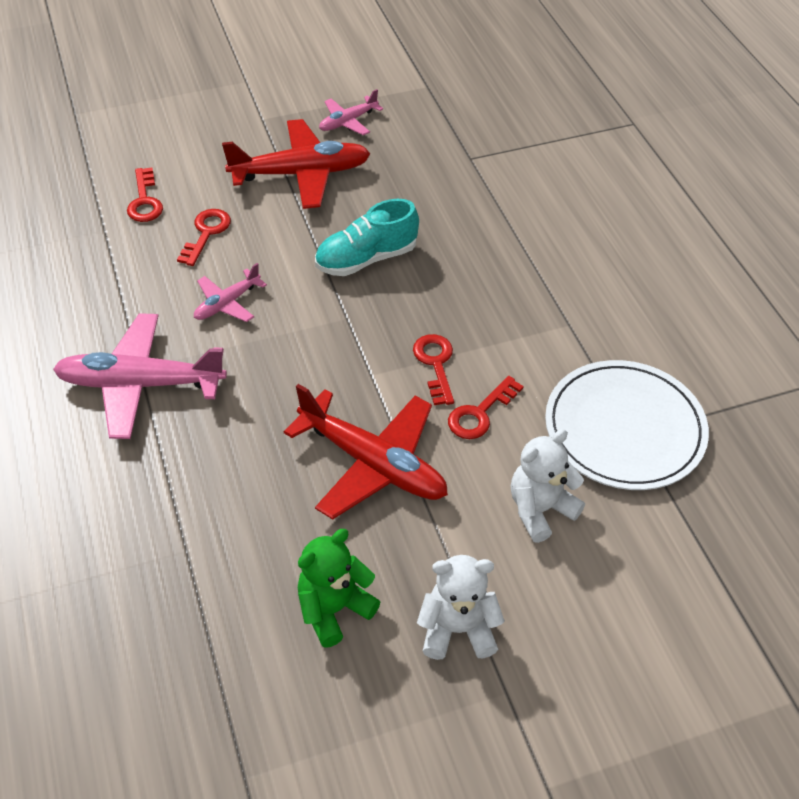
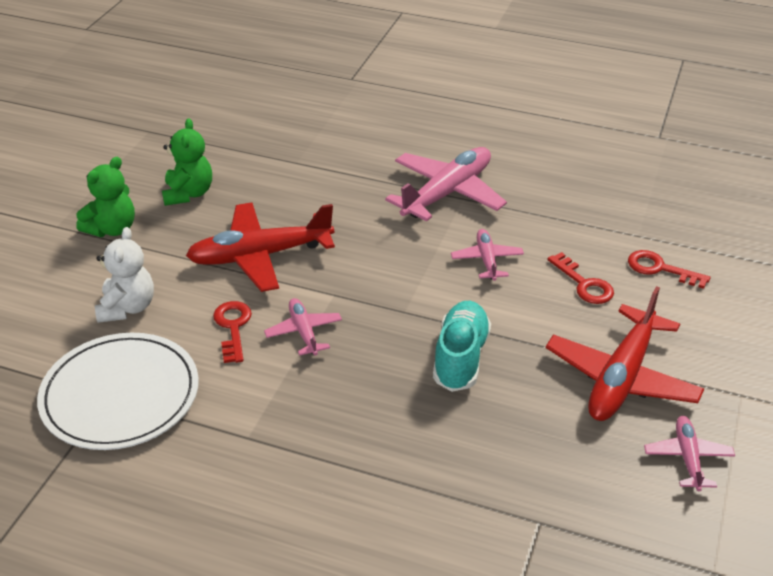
camera: 130 degrees right, 10 degrees down
red key [413,334,454,405] -> pink plane [264,298,342,356]
white teddy bear [417,555,505,660] -> green teddy bear [76,157,135,237]

